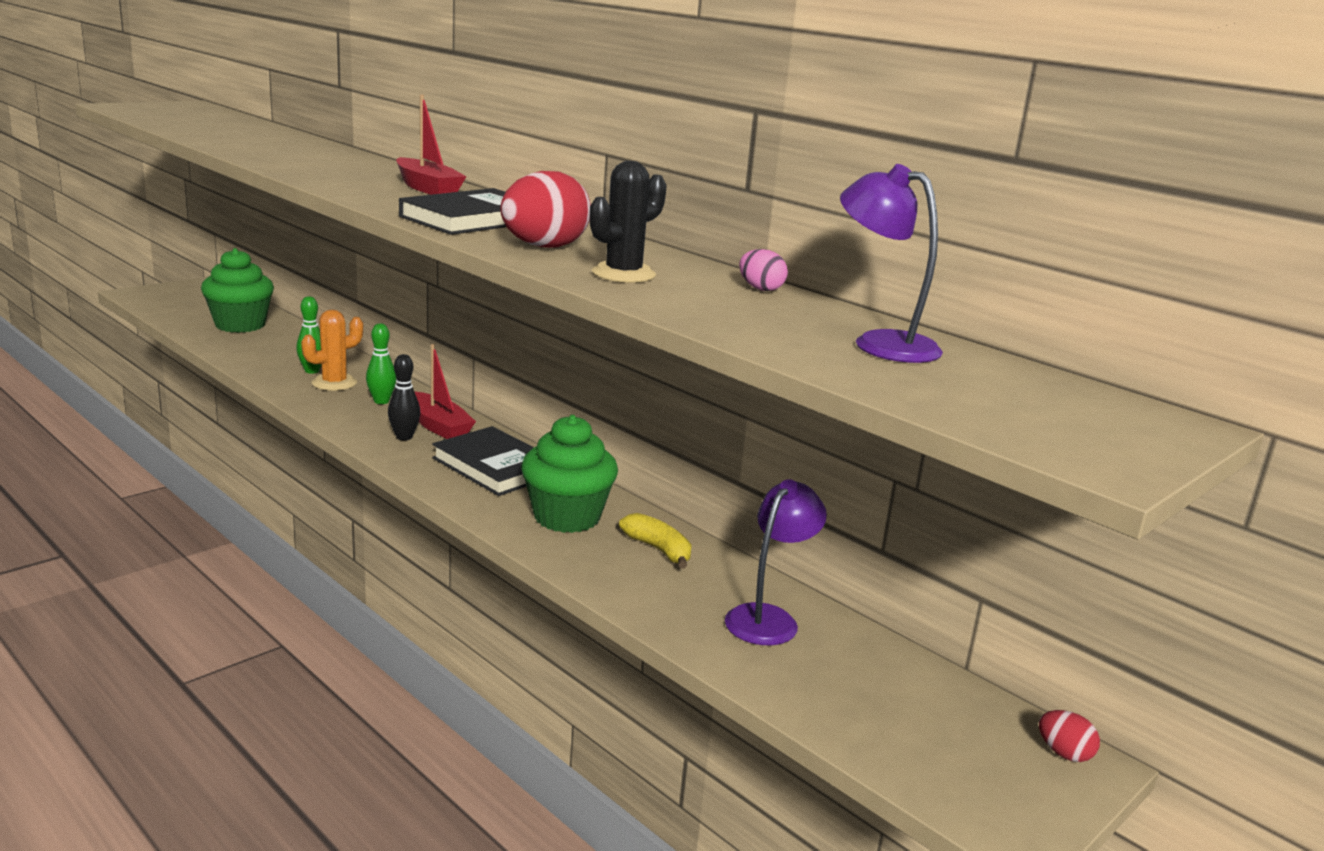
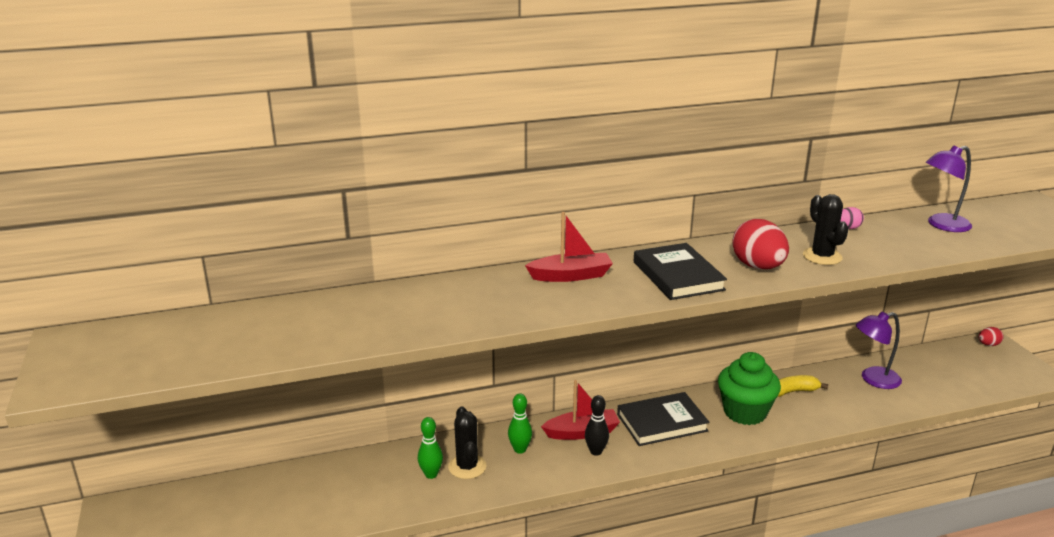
camera: 60 degrees left, 5 degrees up
green cupcake [201,248,274,333] -> none
orange cactus [301,310,363,391] -> black cactus [448,407,486,479]
purple lamp [725,479,827,645] -> purple lamp turned 75 degrees counterclockwise [856,312,902,389]

